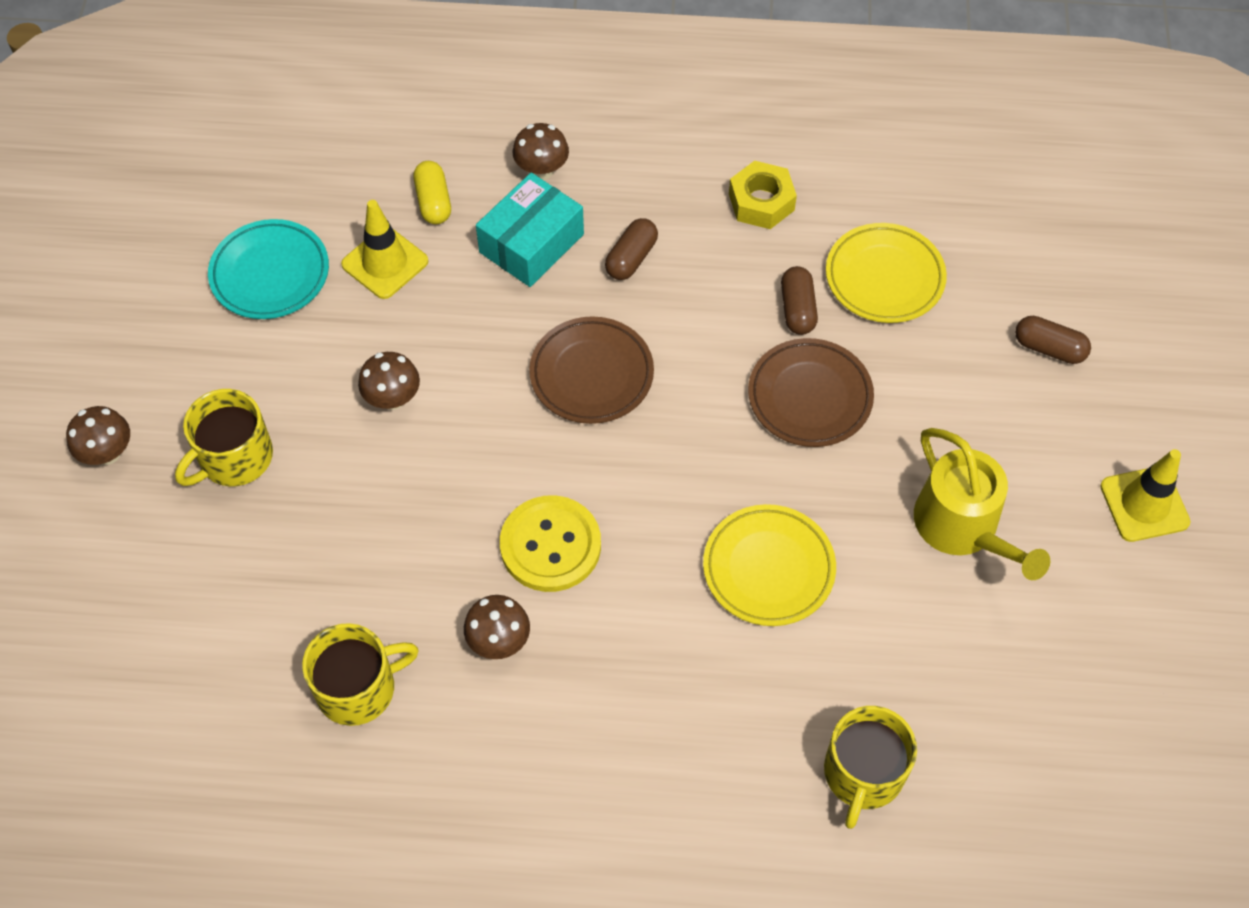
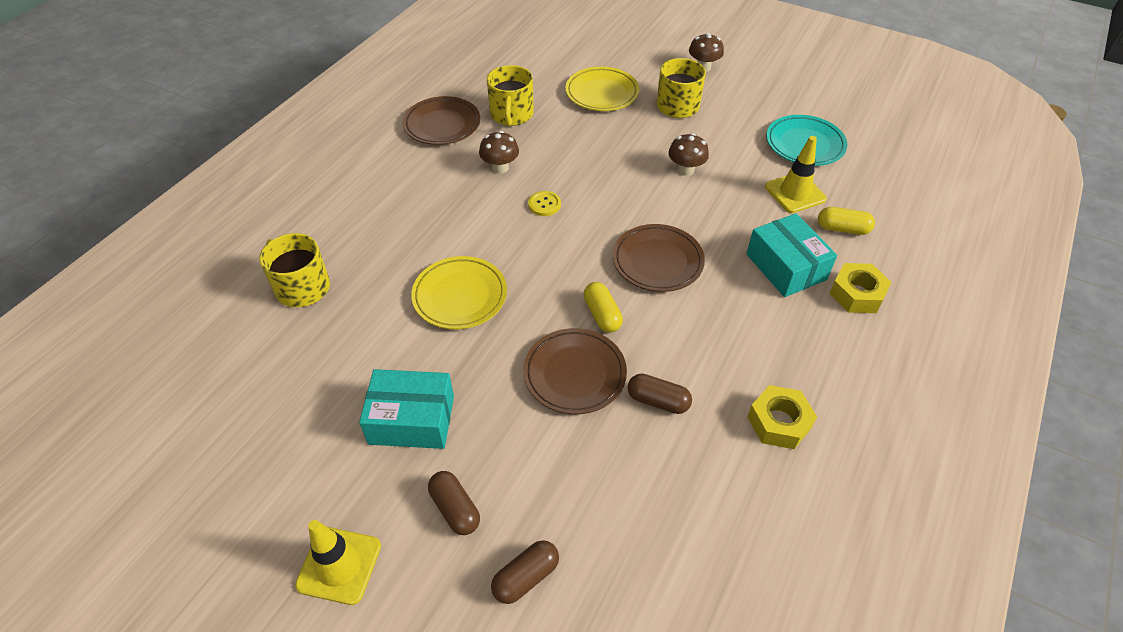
camera: 115 degrees right, 10 degrees down
yellow button [500,495,601,592] -> yellow button [528,191,561,216], size x0.50
brown mushroom [513,123,569,180] -> yellow nut [829,263,892,313]
brown capsule [605,218,658,280] -> brown capsule moved to [428,471,480,535]
yellow plate [826,223,947,323] -> yellow plate moved to [565,67,639,111]
yellow watering can [914,428,1050,580] -> turquoise box [359,369,454,449]
none -> brown plate [403,96,480,145]
none -> yellow capsule [584,282,623,332]

